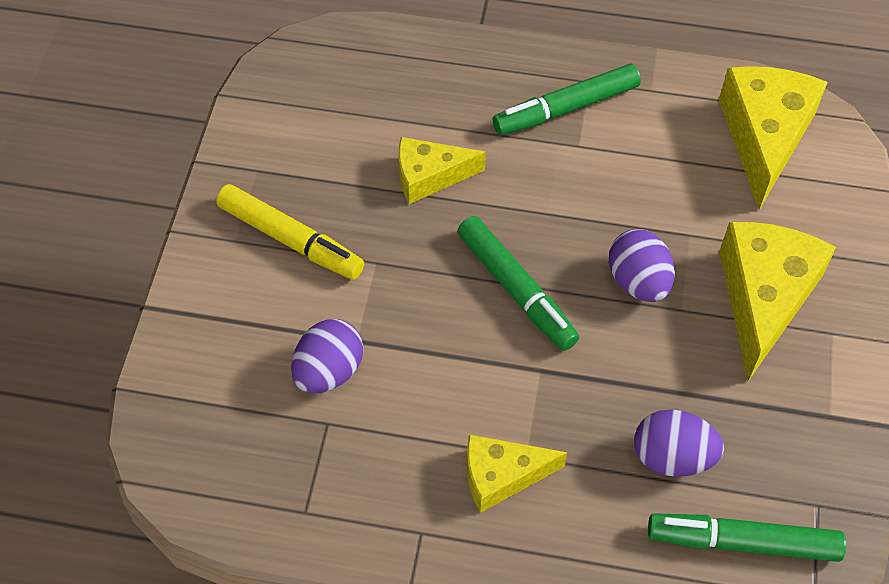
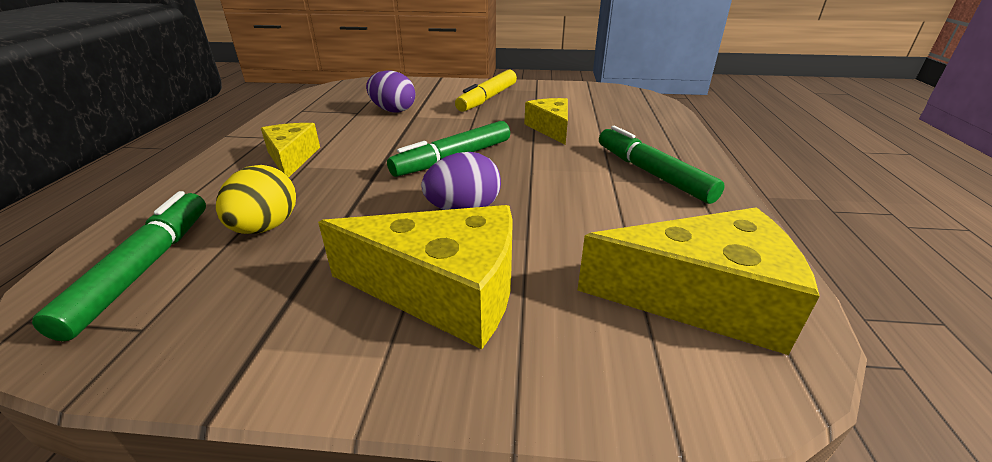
camera: 85 degrees right, 25 degrees down
purple egg [634,409,724,477] -> yellow egg [216,165,296,234]

